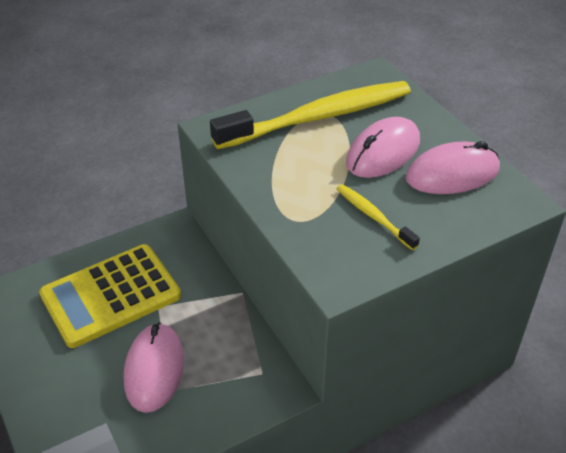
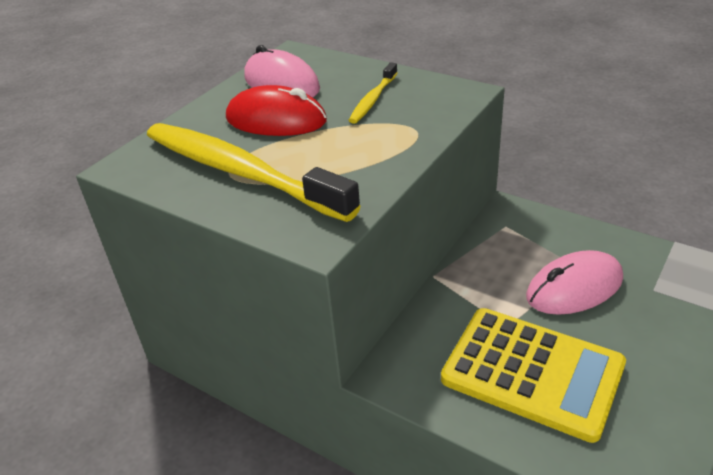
camera: 115 degrees left, 5 degrees down
pink mouse [346,117,420,178] -> red mouse [226,85,327,136]

